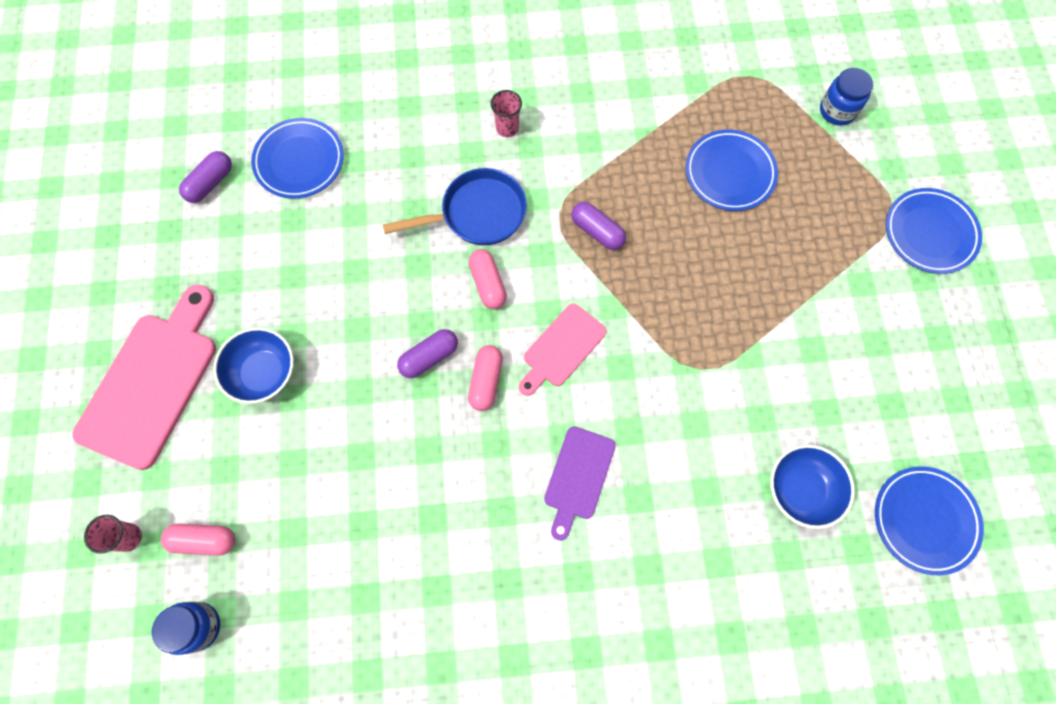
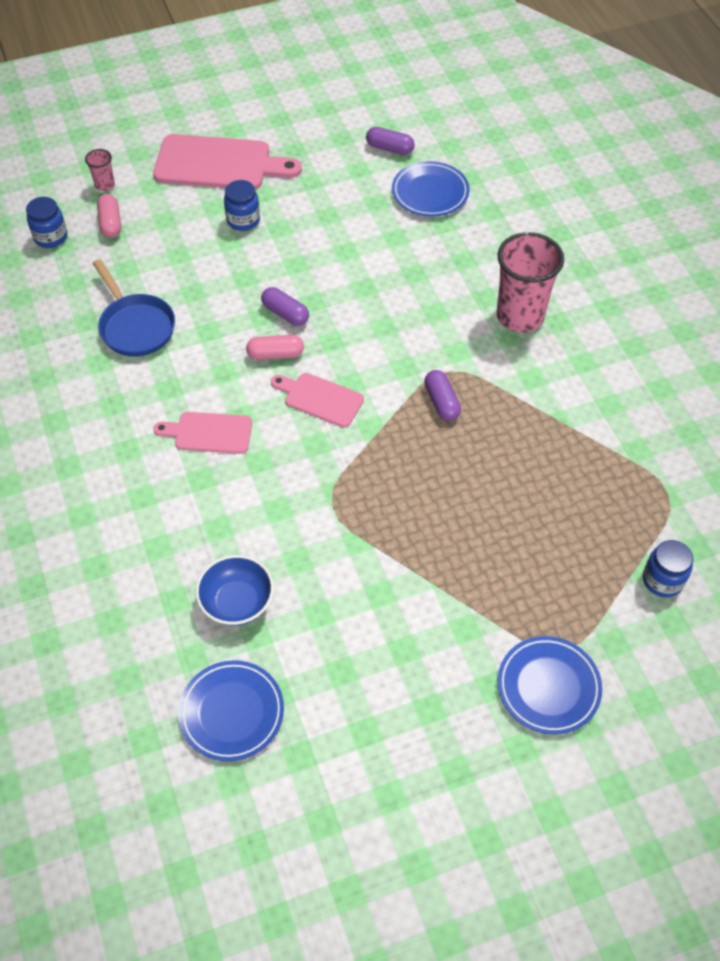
camera: 75 degrees right, 15 degrees down
blue bowl [213,327,294,404] -> blue jar [224,180,260,231]
blue pan [383,168,527,245] -> blue pan moved to [93,259,175,357]
pink capsule [468,249,507,309] -> none
pink cup [491,90,522,137] -> pink cup [497,232,564,333], size x2.22
purple cutting board [544,426,616,541] -> pink cutting board [153,412,252,454]
purple capsule [571,202,626,250] -> purple capsule turned 45 degrees counterclockwise [424,370,461,421]
blue plate [685,130,778,211] -> none

